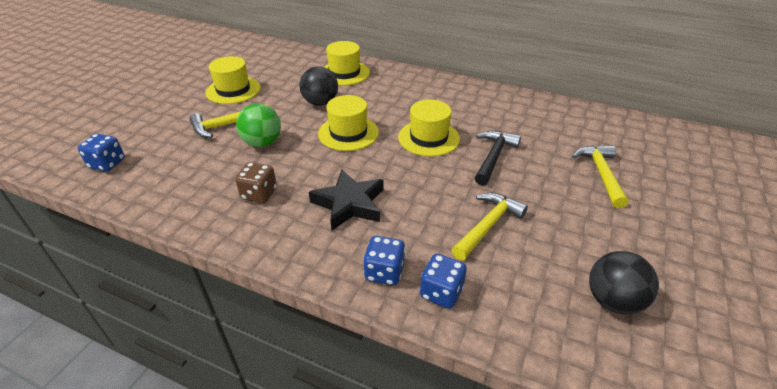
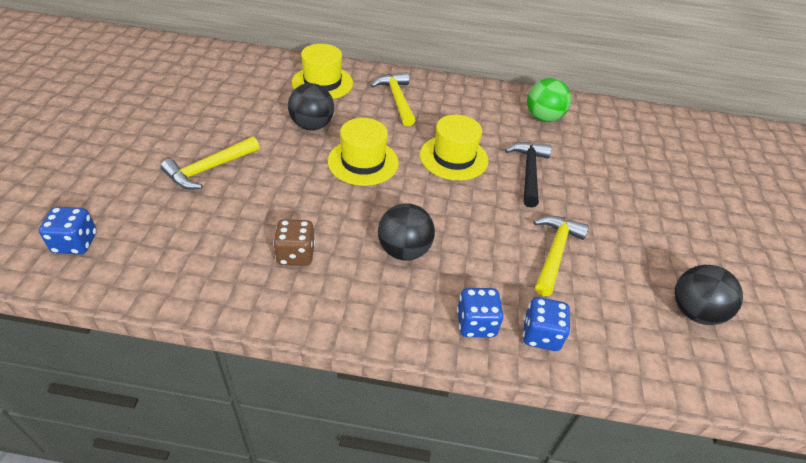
camera: 20 degrees left, 5 degrees up
yellow hat [205,56,261,104] -> none
green ball [236,104,281,147] -> green ball moved to [527,78,571,122]
black star [309,169,384,230] -> black ball [378,203,435,261]
yellow hammer [572,145,628,208] -> yellow hammer moved to [371,72,415,126]

